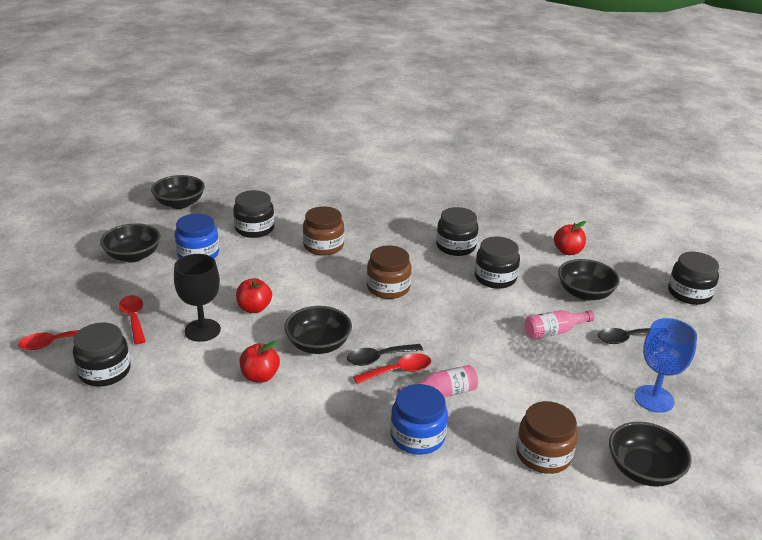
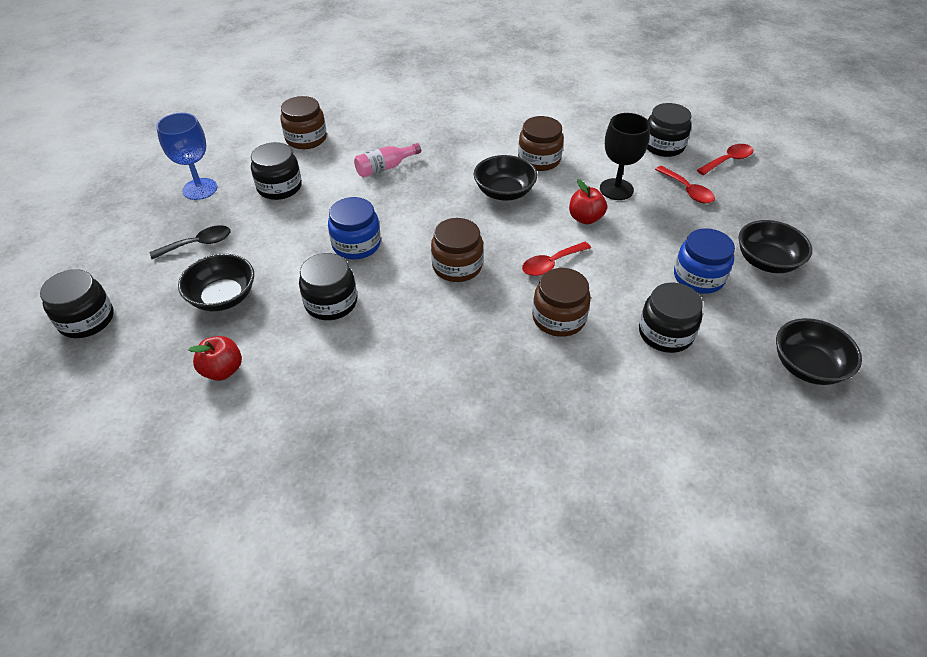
camera: 170 degrees right, 15 degrees up
red apple [239,341,280,383] -> brown jar [518,116,564,171]
black spoon [347,344,423,366] -> none
red spoon [353,354,431,384] -> red spoon moved to [522,242,591,276]
blue jar [390,384,448,455] -> blue jar moved to [328,197,381,259]
black jar [436,207,478,256] -> black jar moved to [251,142,302,200]
pink bottle [524,310,595,339] -> none
black bowl [609,422,692,487] -> none

